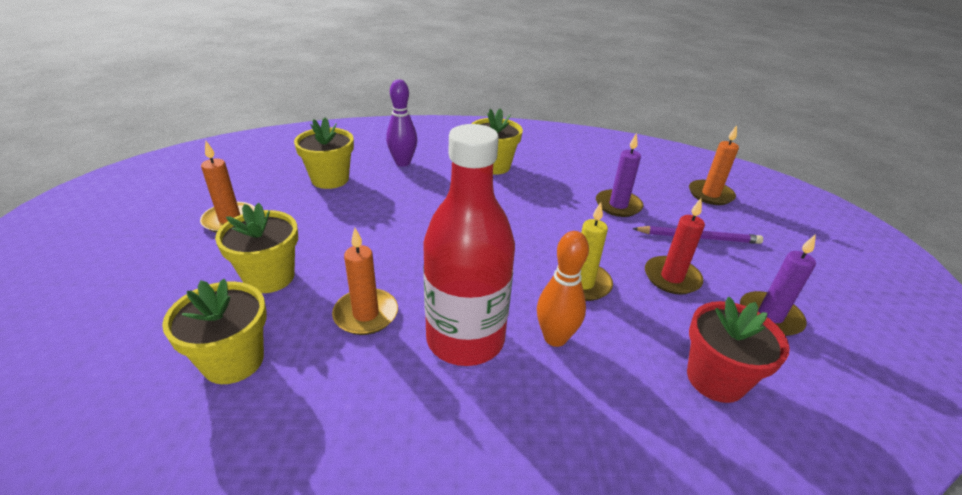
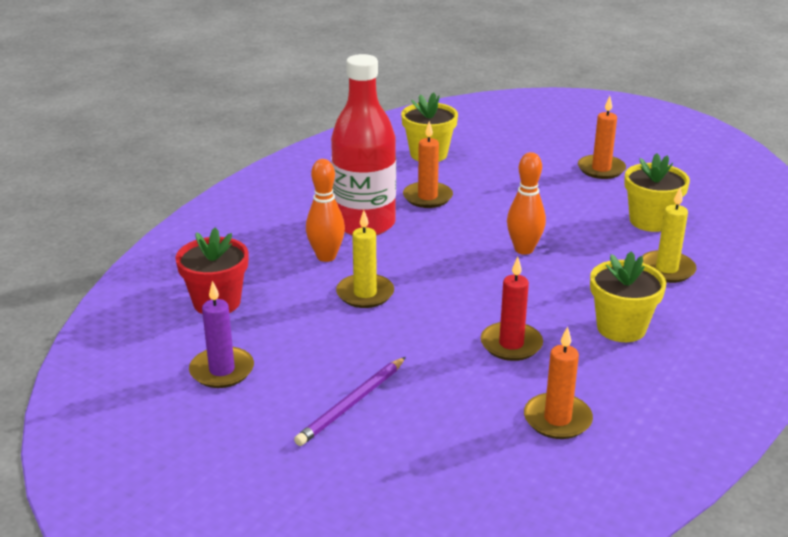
camera: 125 degrees right, 5 degrees down
yellow flower pot [215,203,298,293] -> none
purple bowling pin [386,79,417,167] -> yellow candle [642,188,697,283]
purple candle [596,133,643,217] -> none
red candle [645,198,705,295] -> red candle moved to [480,257,543,361]
orange candle [689,125,739,205] -> orange candle moved to [524,326,593,439]
none -> orange bowling pin [507,152,546,255]

